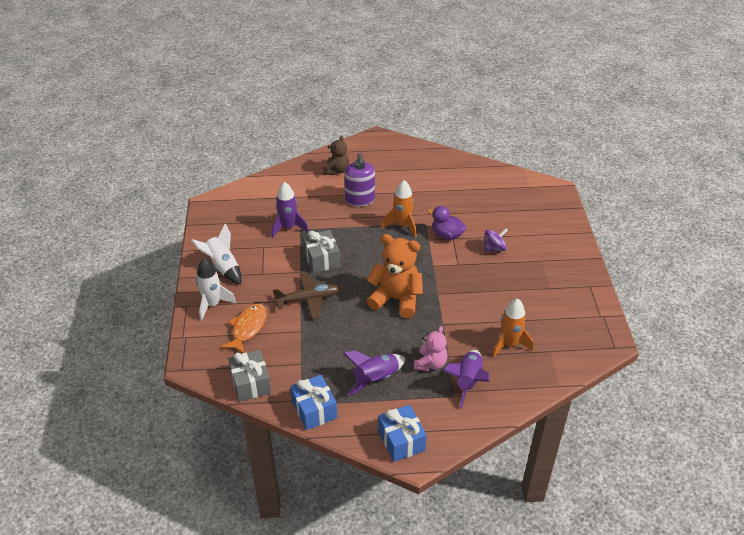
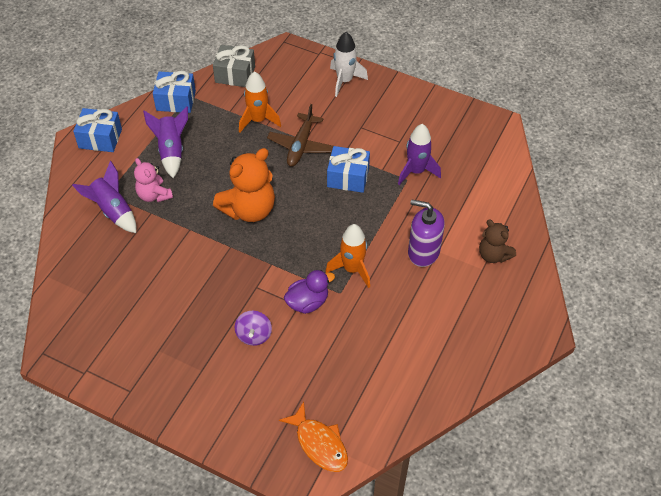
camera: 120 degrees right, 10 degrees up
white rocket [191,224,242,285] -> none
orange fish [221,304,267,353] -> orange fish moved to [279,402,348,472]
grey gift [303,230,340,273] -> blue gift [327,146,370,193]
orange rocket [492,298,534,358] -> orange rocket moved to [239,71,281,132]

